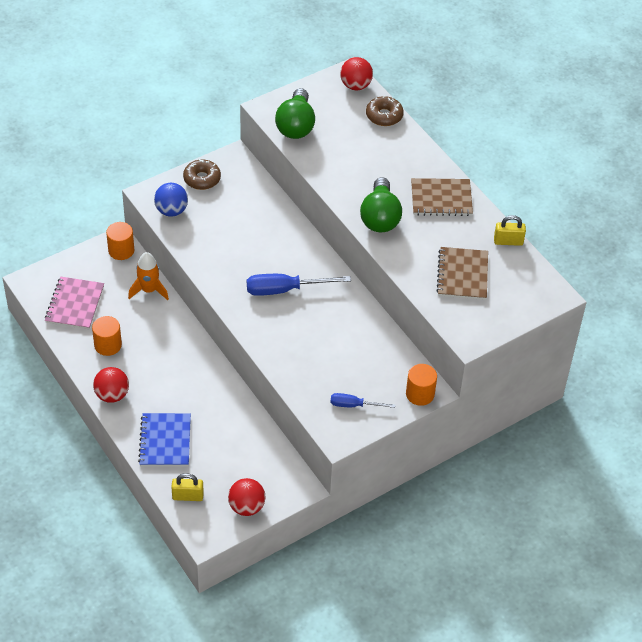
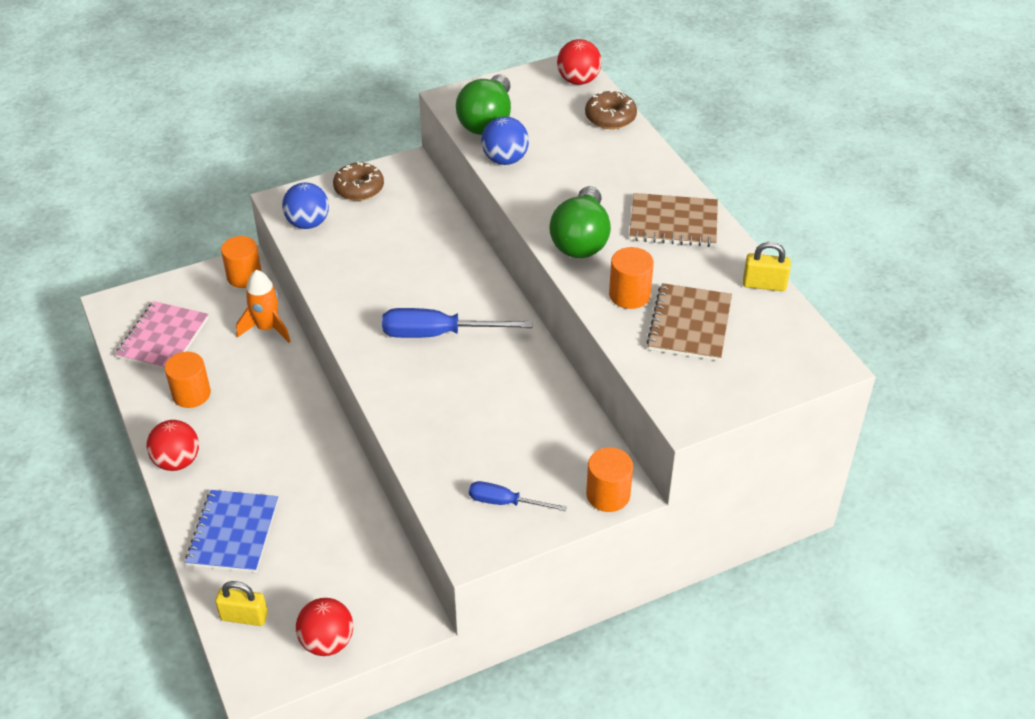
camera: 10 degrees right, 5 degrees down
none -> blue ball [481,117,529,165]
none -> orange cylinder [609,247,654,309]

